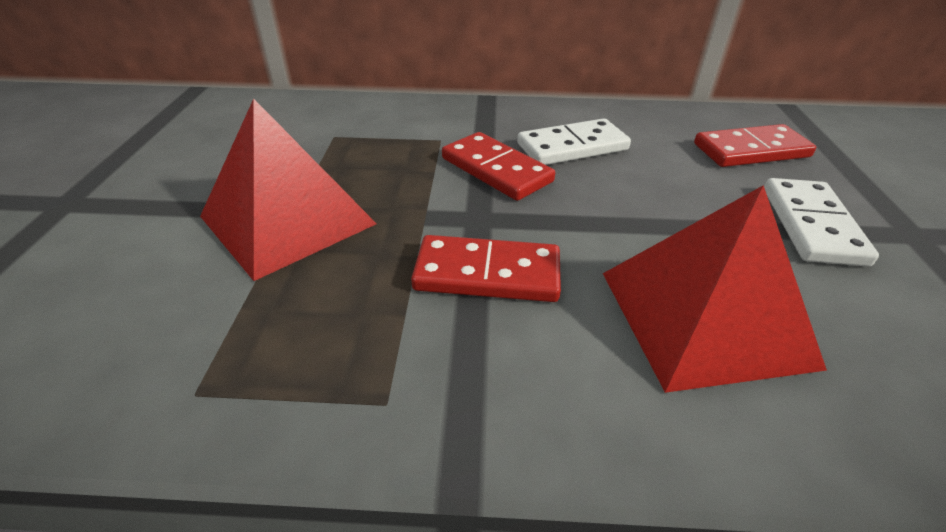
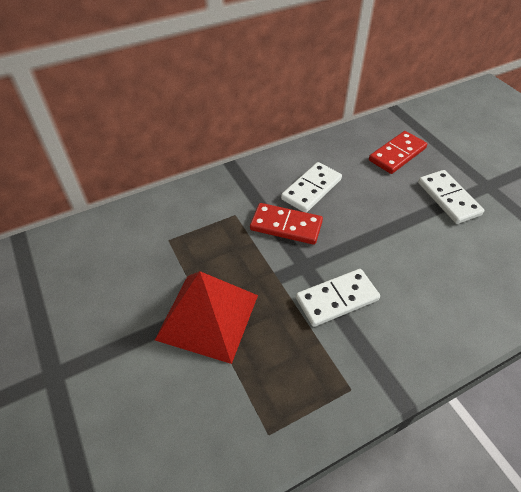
camera: 30 degrees left, 10 degrees up
red domino [411,235,561,302] -> white domino [296,269,380,327]
red pyramid [603,185,827,393] -> none

